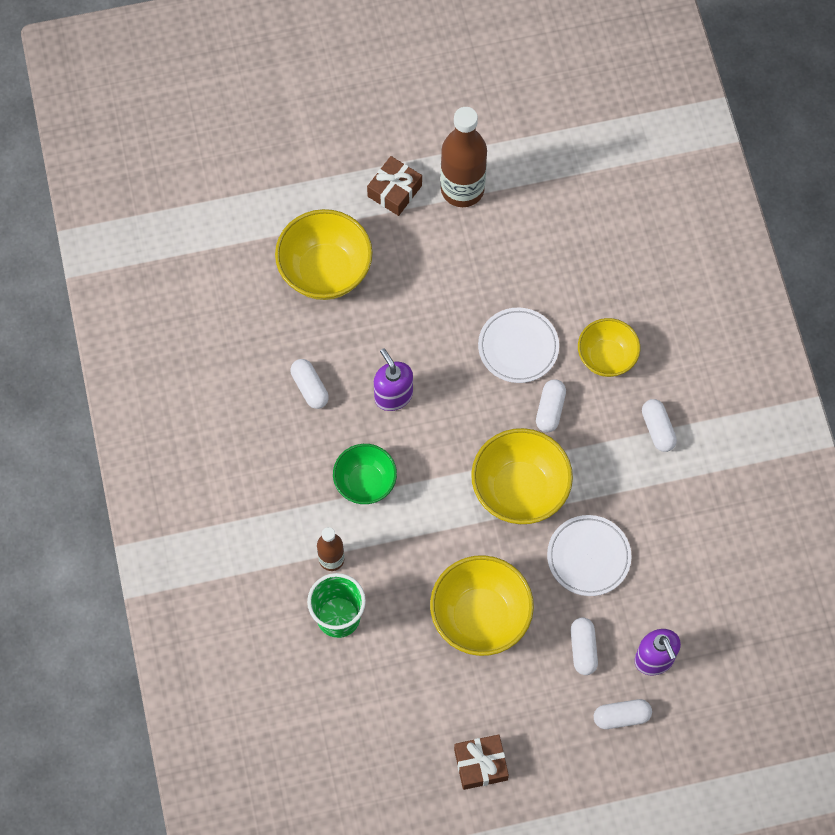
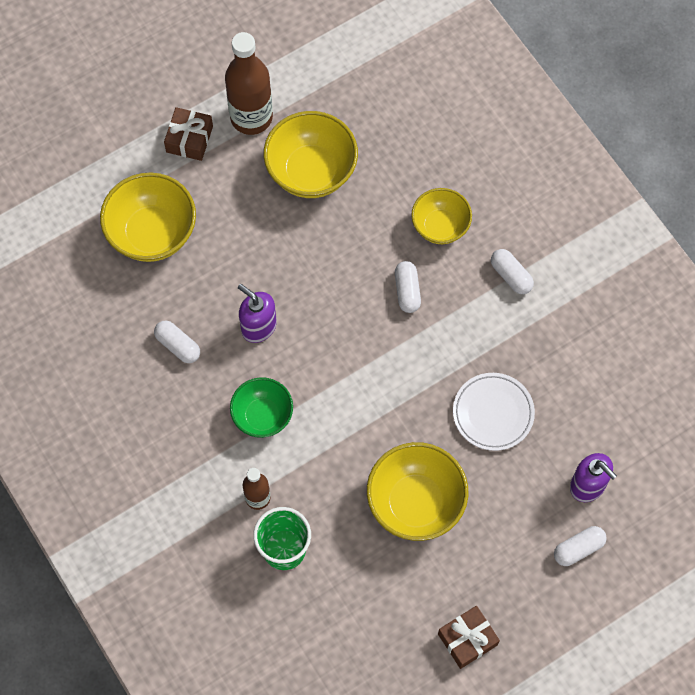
camera: 20 degrees left, 0 degrees up
yellow bowl [471,428,573,524] -> yellow bowl moved to [263,111,358,198]
white plate [478,308,559,383] -> none
white capsule [571,618,598,675] -> none

